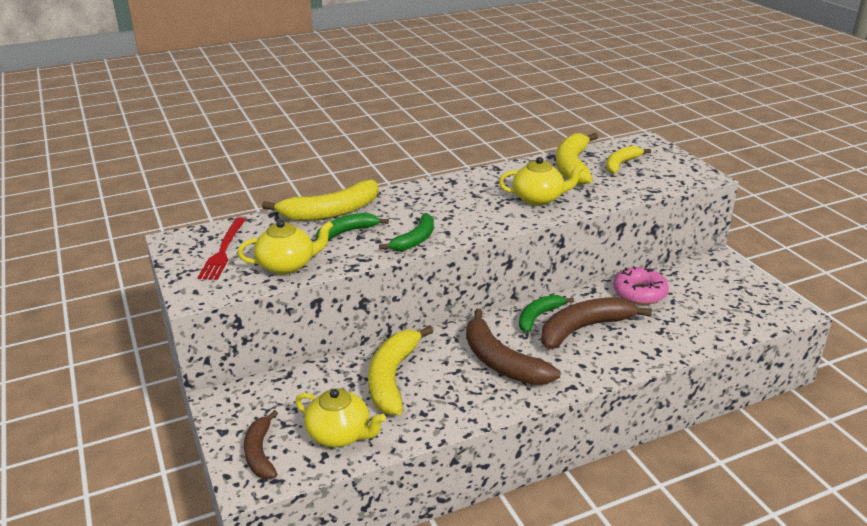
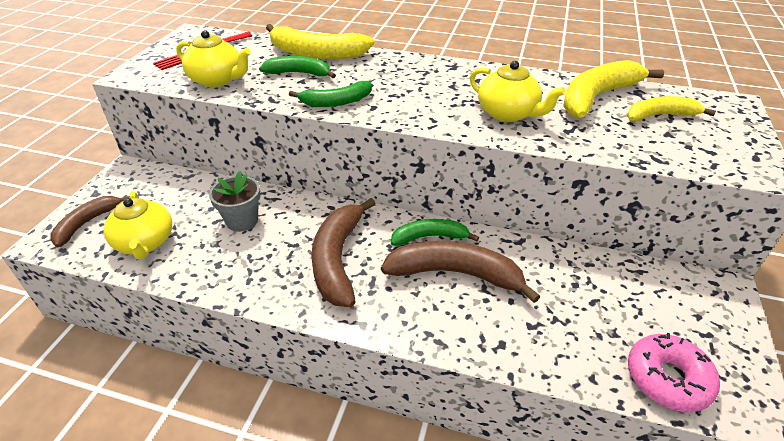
camera: 40 degrees right, 10 degrees up
yellow banana [368,326,434,415] -> grey flower pot [209,171,261,232]
pink donut [613,266,669,305] -> pink donut moved to [628,333,720,412]

